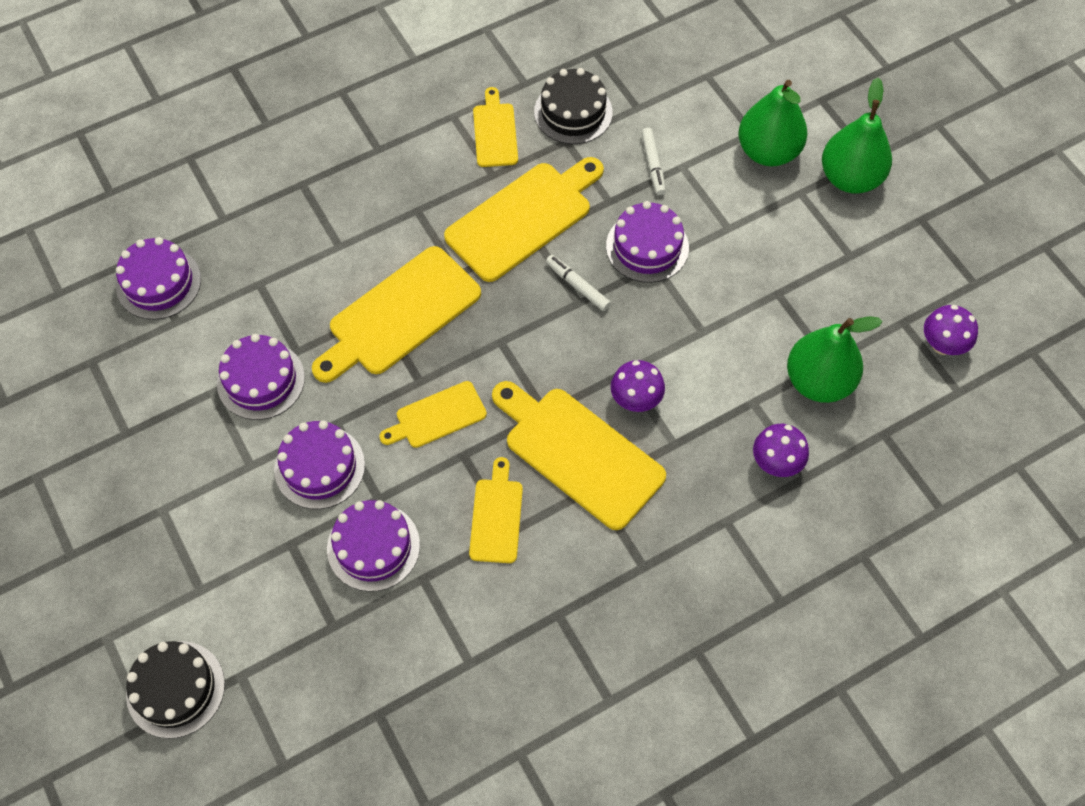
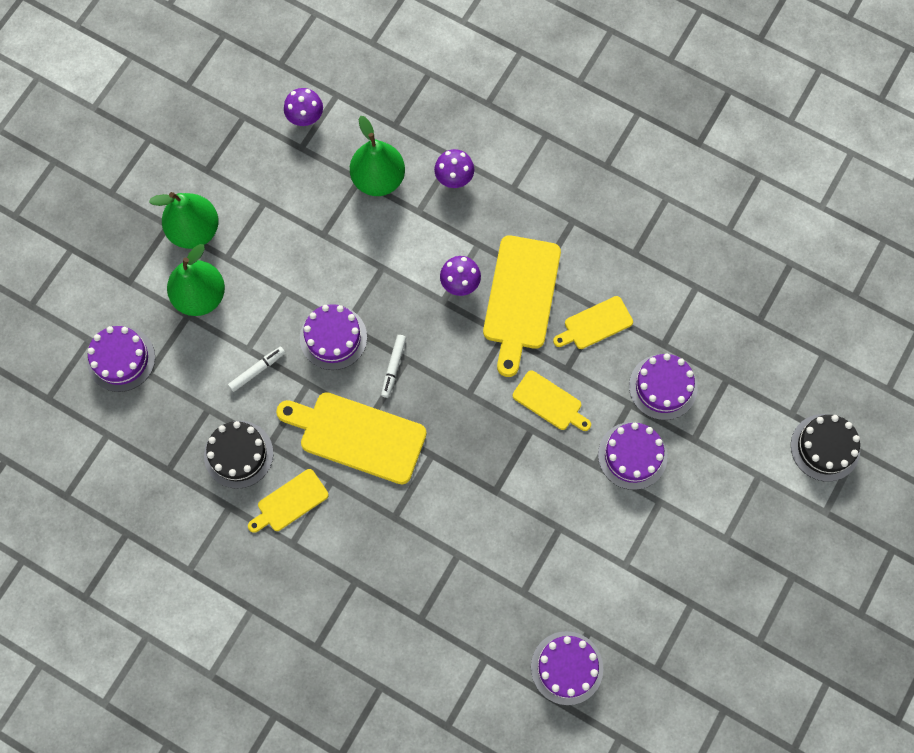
camera: 120 degrees left, 10 degrees up
purple cake [217,334,305,420] -> purple cake moved to [87,326,155,392]
yellow cutting board [312,246,481,383] -> none

